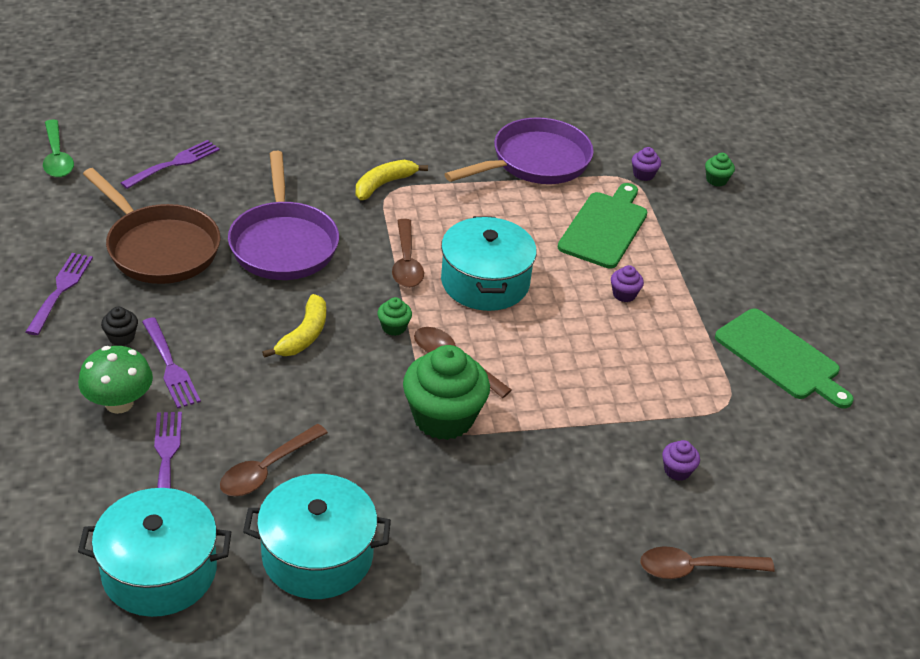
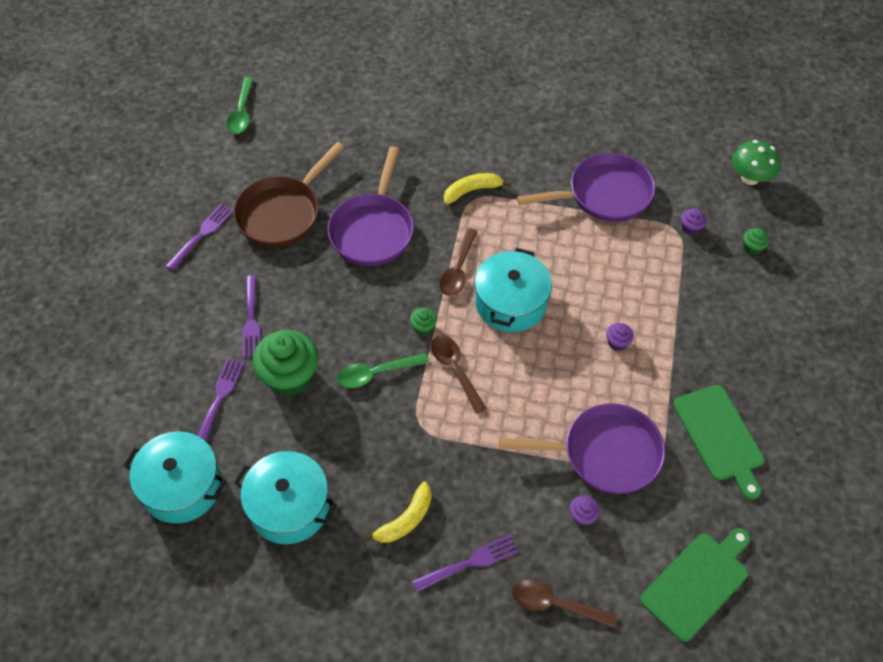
camera: 25 degrees right, 15 degrees up
green mushroom [78,346,153,414] -> green mushroom moved to [732,140,780,185]
brown pan [83,168,221,284] -> brown pan turned 60 degrees clockwise [233,142,344,247]
black cupcake [101,307,138,346] -> none
purple fork [121,140,220,189] -> purple fork moved to [413,534,519,592]
brown spoon [220,424,328,496] -> none
yellow banana [262,294,326,358] -> yellow banana moved to [363,482,432,543]
green cupcake [403,345,490,440] -> green cupcake moved to [252,330,319,396]
green cutting board [558,183,647,268] -> green cutting board moved to [640,528,750,642]
none -> green spoon [337,353,429,388]
none -> purple pan [499,403,665,494]

